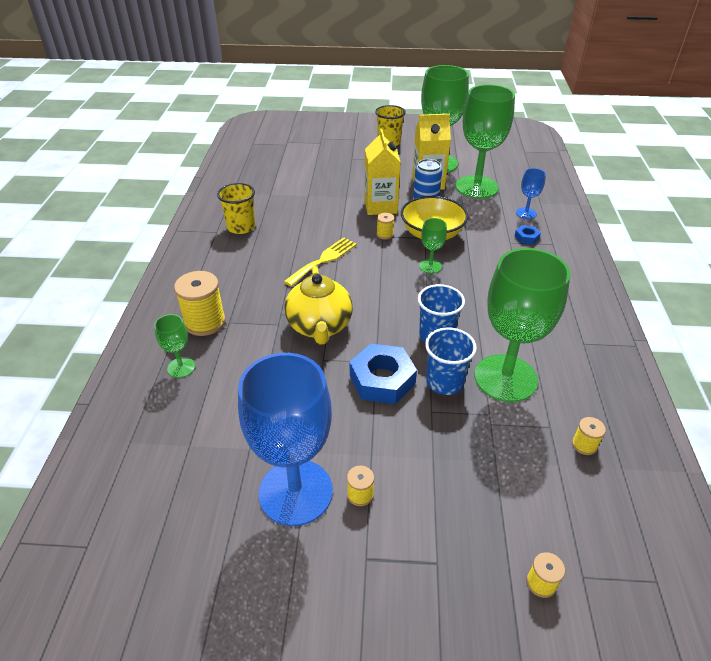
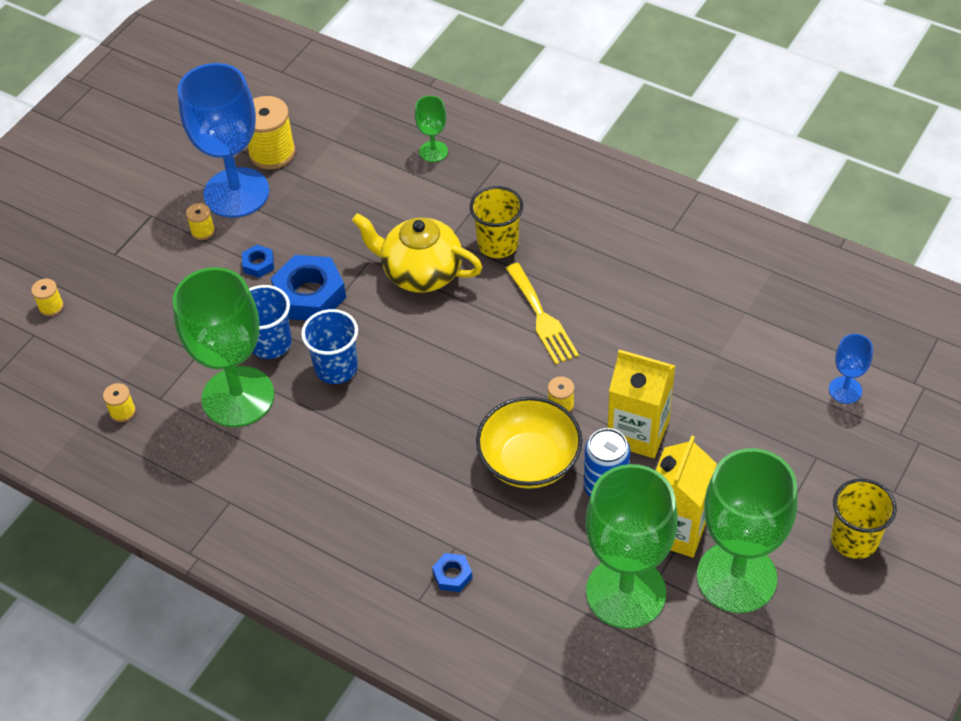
camera: 120 degrees right, 10 degrees up
yellow spool [174,271,226,336] -> yellow spool moved to [248,96,296,170]
yellow cup [217,183,255,234] -> yellow cup moved to [470,186,523,258]
green goblet [419,218,447,274] -> none
blue goblet [516,168,546,219] -> blue goblet moved to [829,334,873,404]
none -> blue nut [242,245,274,278]

